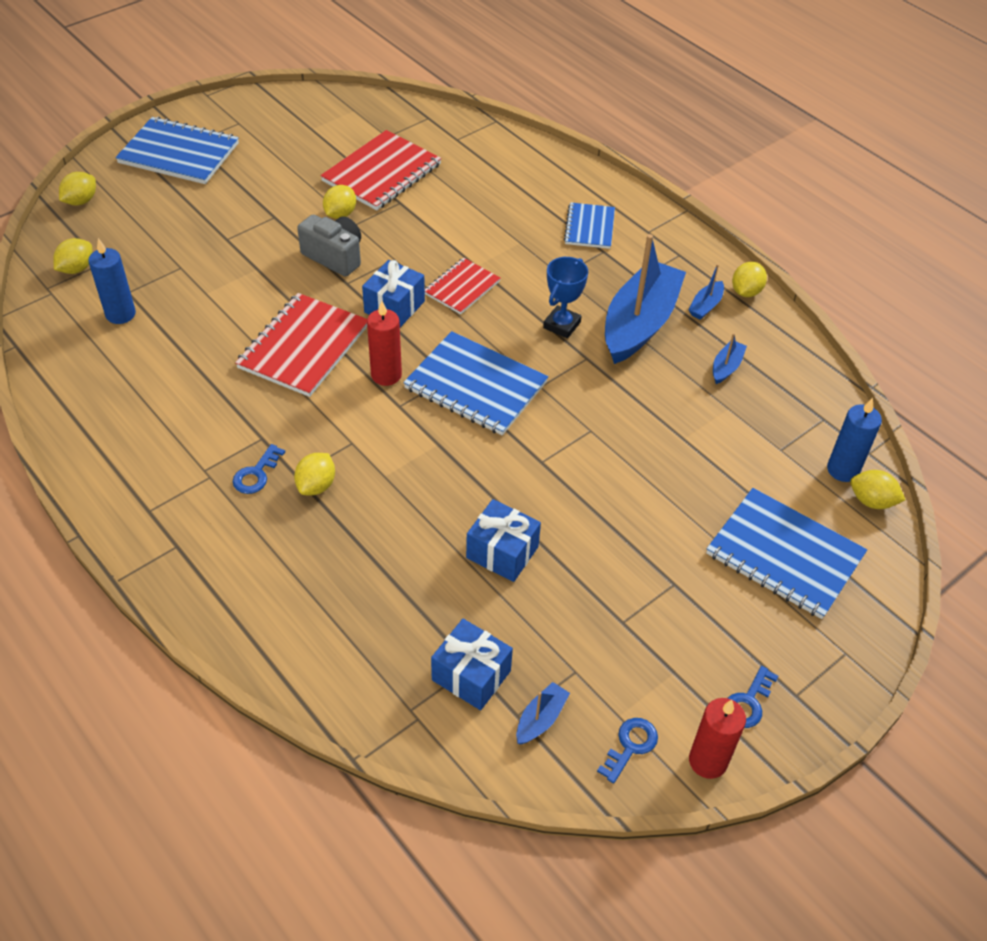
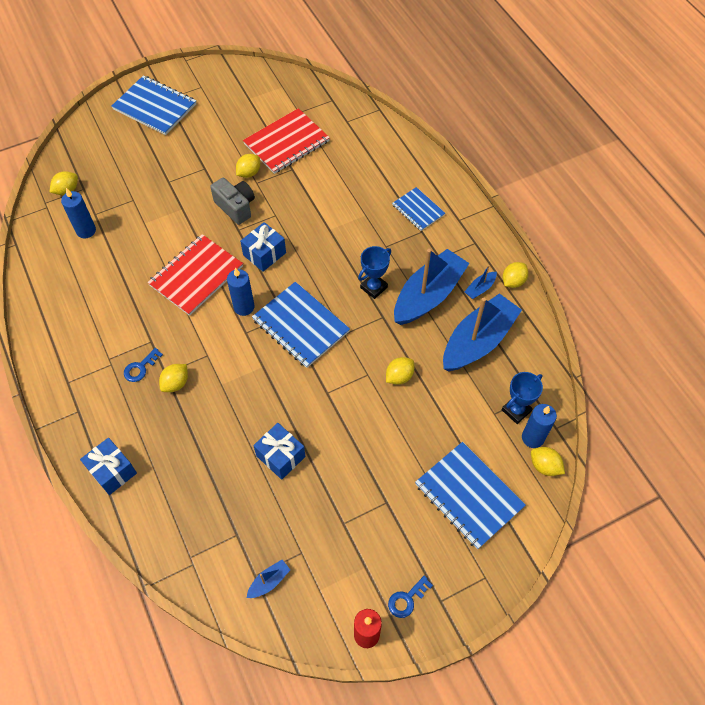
camera: 15 degrees right, 10 degrees up
yellow lemon [59,172,96,205] -> yellow lemon moved to [386,357,414,385]
red candle [367,301,402,386] -> blue candle [227,268,254,316]
red notebook [425,258,501,314] -> none
blue gift [431,619,513,710] -> blue gift moved to [80,438,137,495]
blue notebook [564,202,615,249] -> blue notebook turned 60 degrees counterclockwise [392,187,445,231]
blue key [597,718,658,783] -> none
blue boat [713,333,747,384] -> blue boat [443,293,522,371], size x2.44
none -> blue trophy [502,372,543,424]

